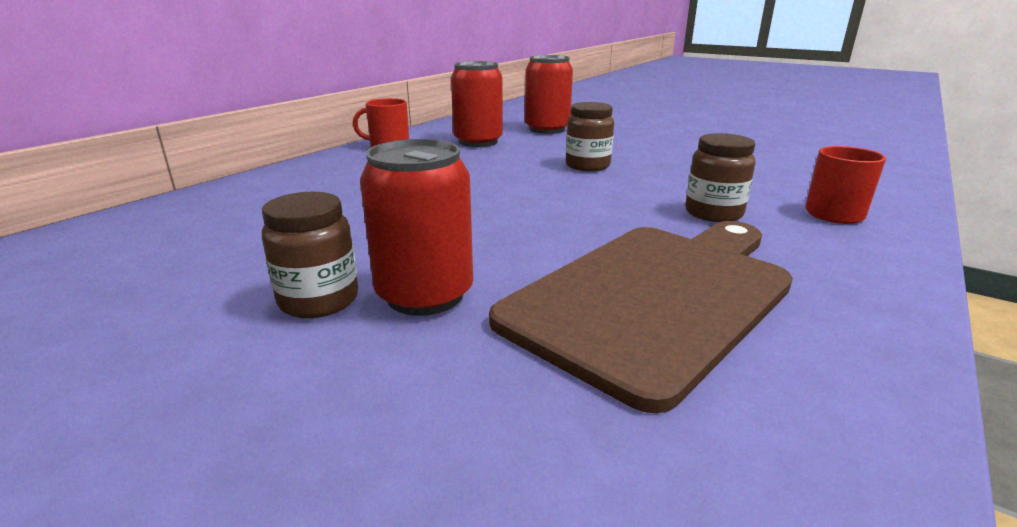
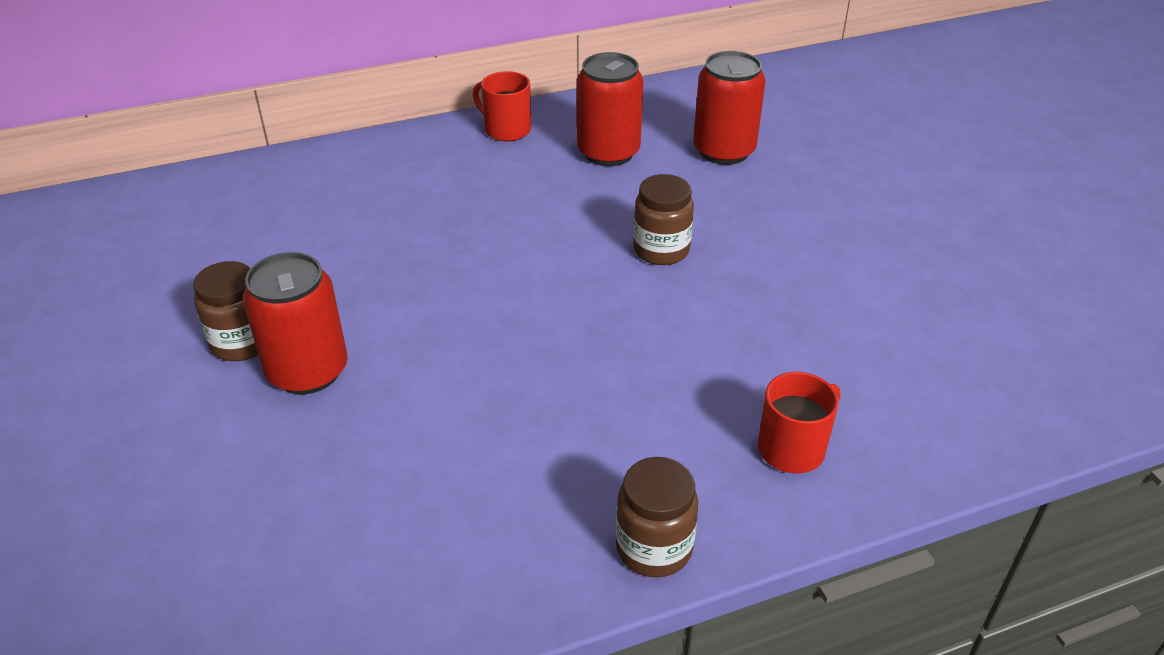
camera: 35 degrees right, 15 degrees up
brown cutting board [489,221,793,413] -> none
brown jar [685,133,755,222] -> brown jar moved to [616,457,698,578]

